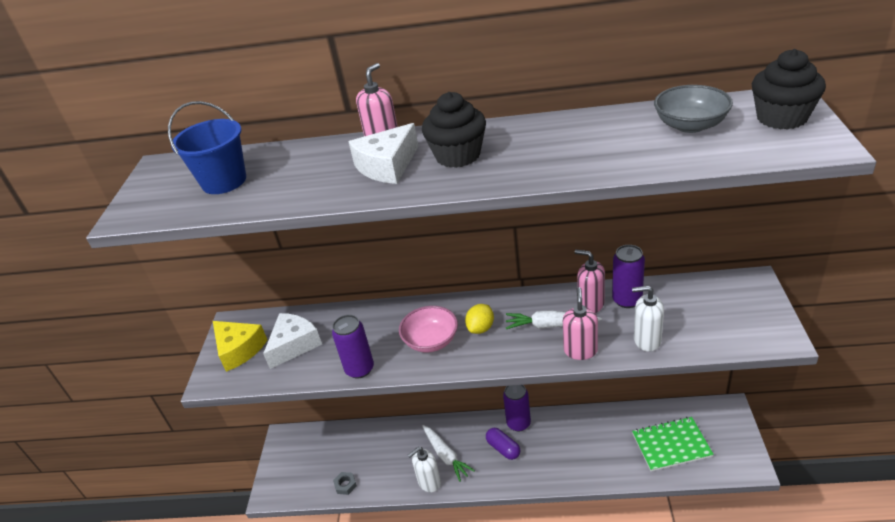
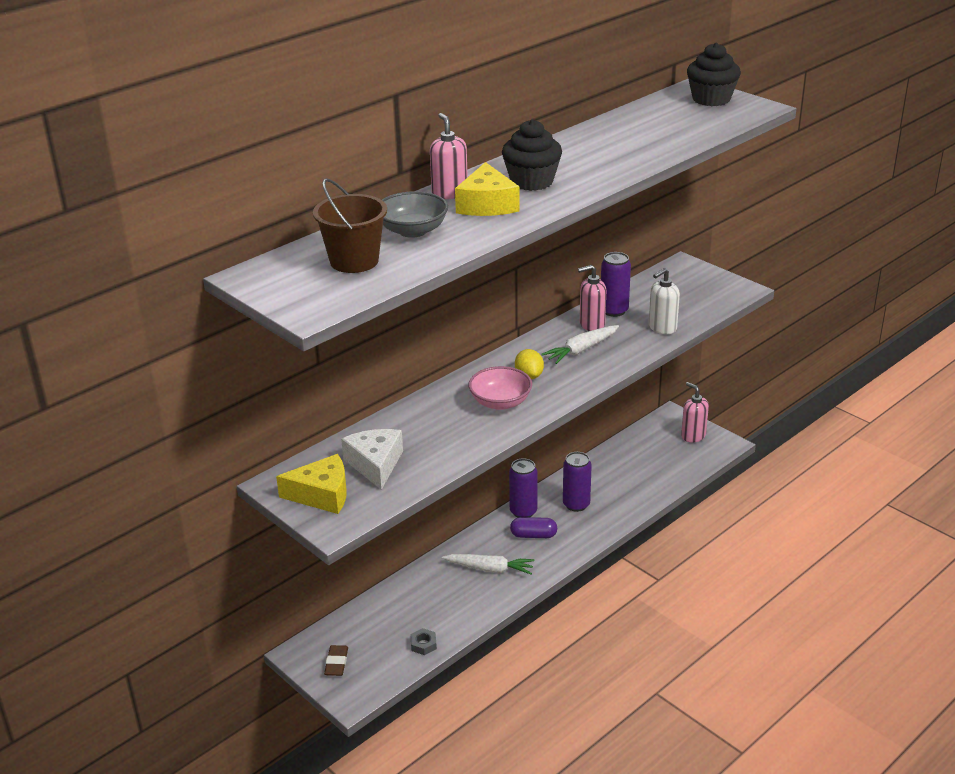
camera: 50 degrees left, 5 degrees down
blue bucket [168,101,246,194] -> brown bucket [313,178,387,273]
purple can [332,315,374,379] -> purple can moved to [563,452,592,512]
white cheese [348,123,419,184] -> yellow cheese [455,162,520,216]
white soap dispenser [408,447,441,492] -> none
pink soap dispenser [563,287,598,360] -> pink soap dispenser moved to [681,382,709,443]
green notebook [632,417,714,471] -> none
grey bowl [654,85,733,133] -> grey bowl moved to [382,191,448,238]
none -> brown eraser [324,645,348,676]

